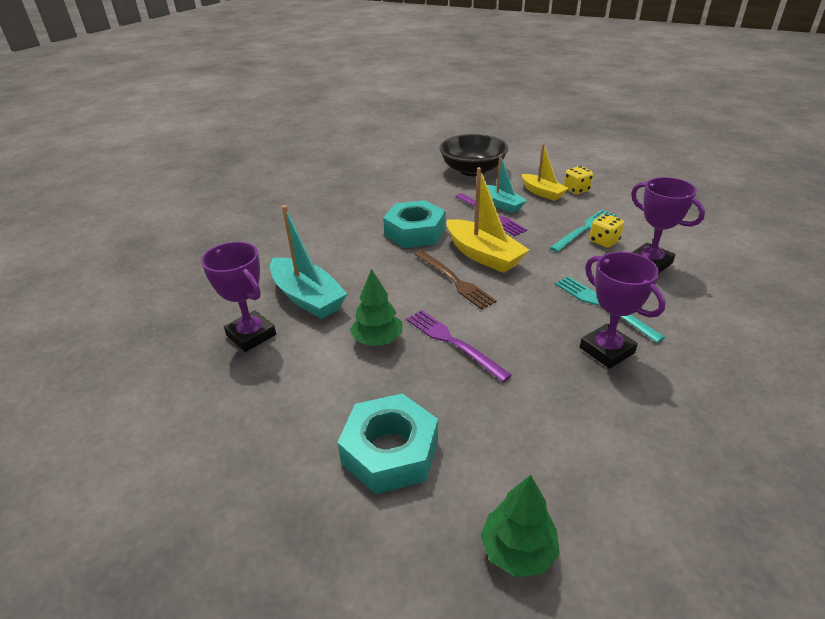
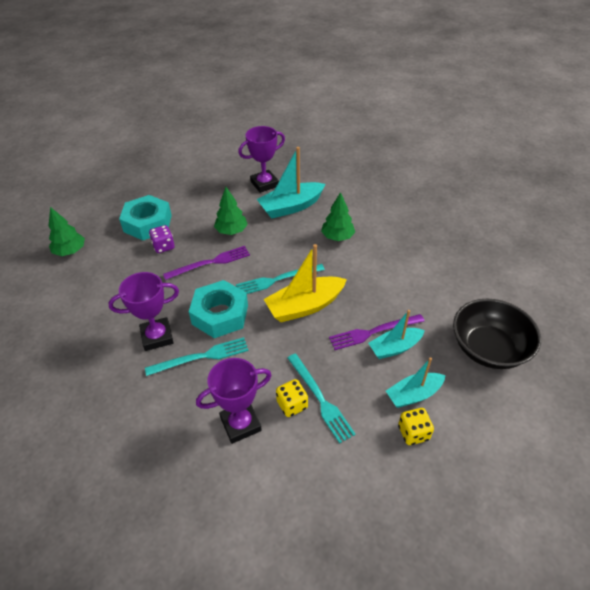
camera: 105 degrees right, 10 degrees up
turquoise nut [383,200,446,248] -> turquoise nut moved to [189,280,248,338]
brown fork [414,251,497,310] -> turquoise fork [236,264,325,294]
yellow boat [522,144,569,201] -> turquoise boat [386,357,446,408]
none -> purple dice [149,225,175,253]
none -> green tree [321,192,355,241]

